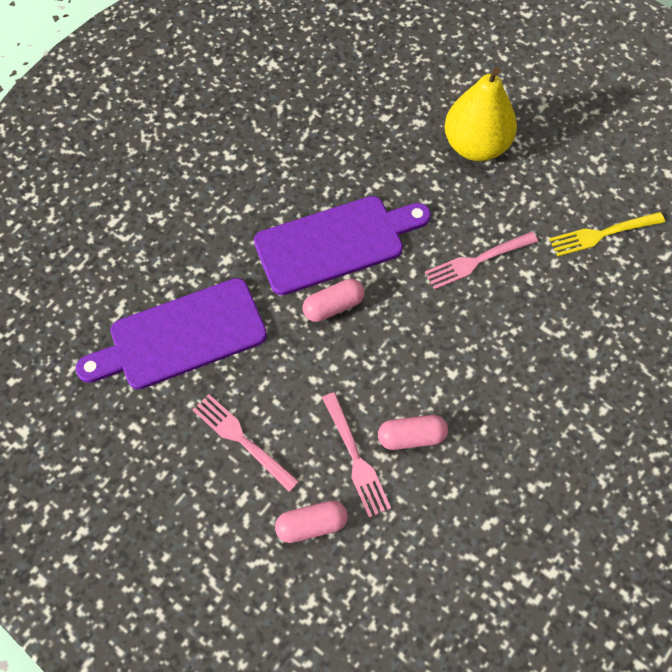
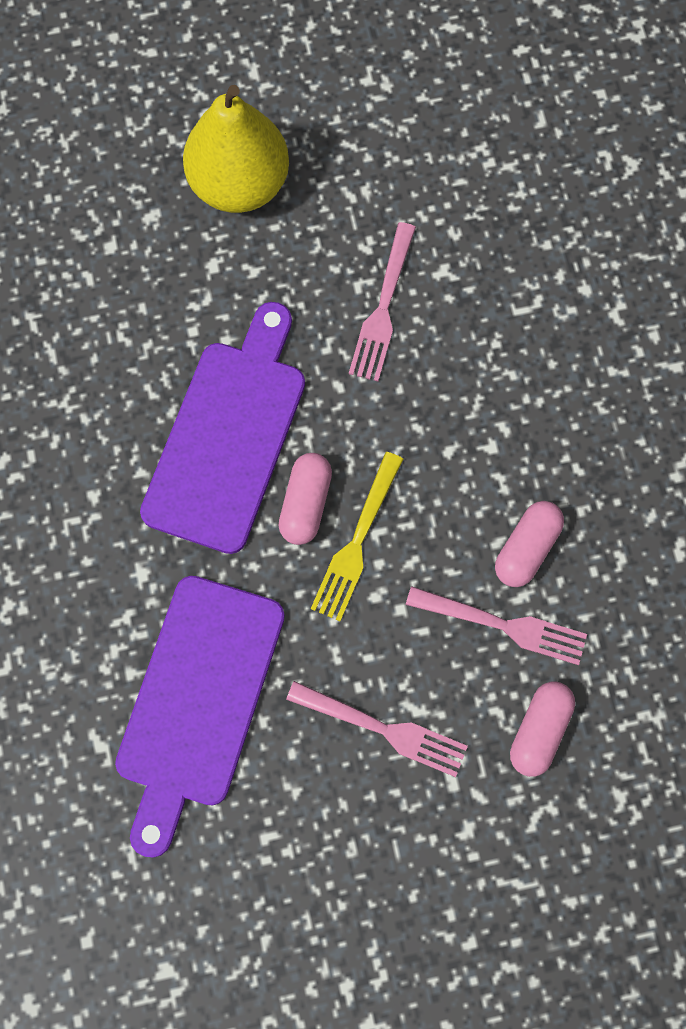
camera: 50 degrees left, 10 degrees up
pink fork [193,394,299,492] -> pink fork turned 150 degrees counterclockwise [286,681,468,777]
yellow fork [549,212,665,257] -> yellow fork moved to [311,452,403,621]

